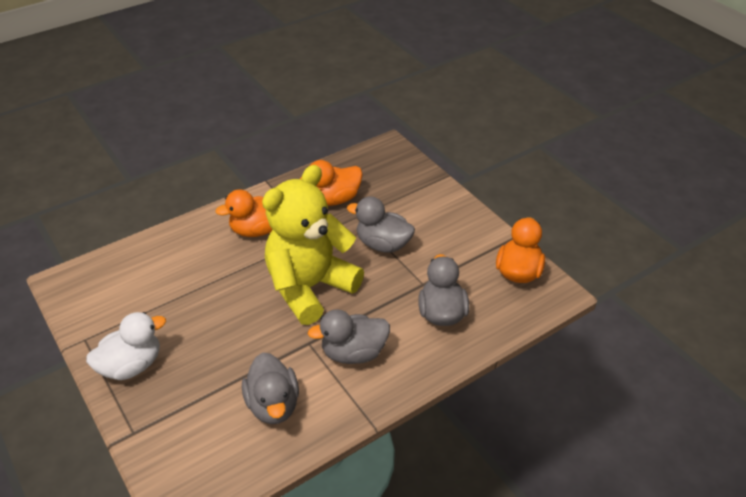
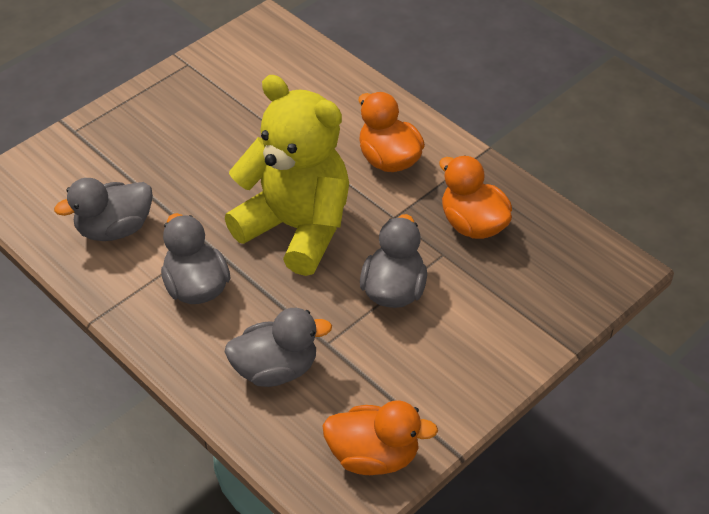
camera: 80 degrees right, 5 degrees up
white duck [86,312,166,380] -> none

